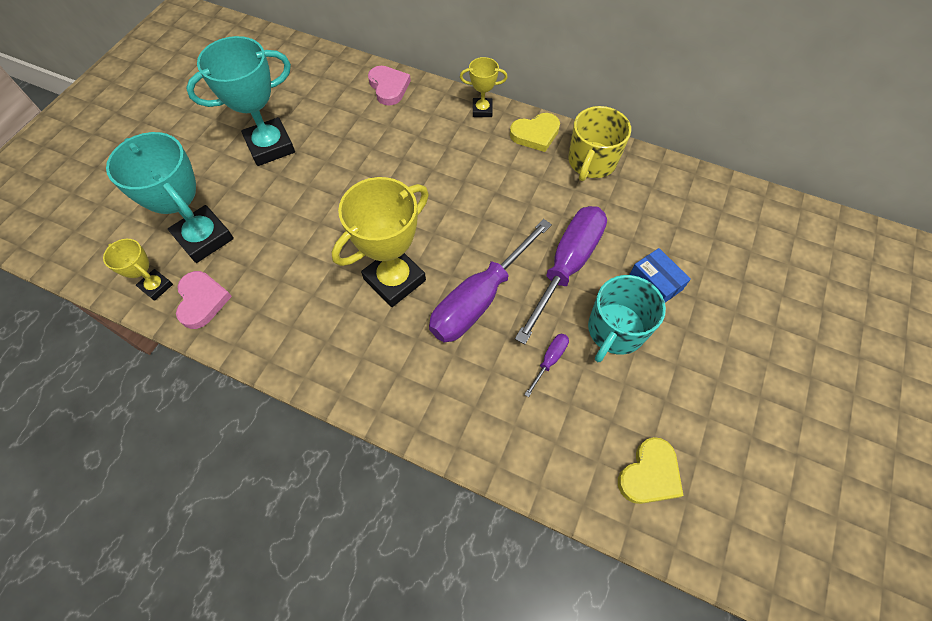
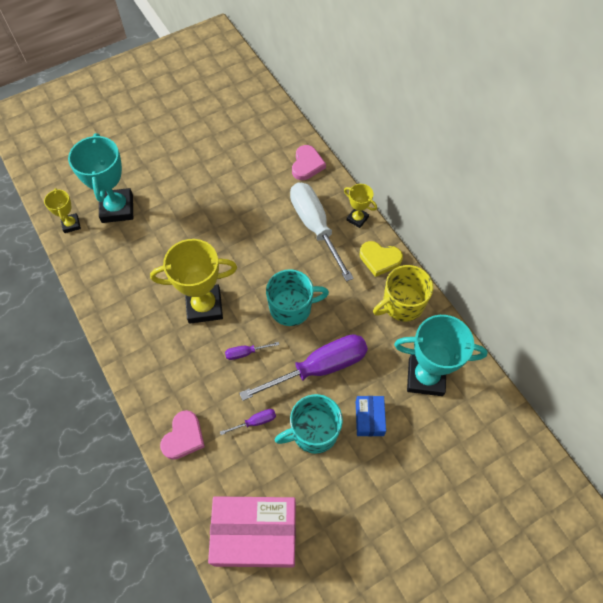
camera: 35 degrees right, 0 degrees up
pink heart [176,271,232,329] -> pink heart moved to [160,410,205,460]
turquoise trophy [186,36,295,166] -> turquoise trophy moved to [394,315,488,396]
purple screwdriver [429,219,552,343] -> purple screwdriver [225,342,279,360], size x0.42
yellow heart [618,437,683,504] -> pink box [208,496,296,568]
none -> turquoise mug [266,269,329,326]
none -> white screwdriver [290,183,354,282]

